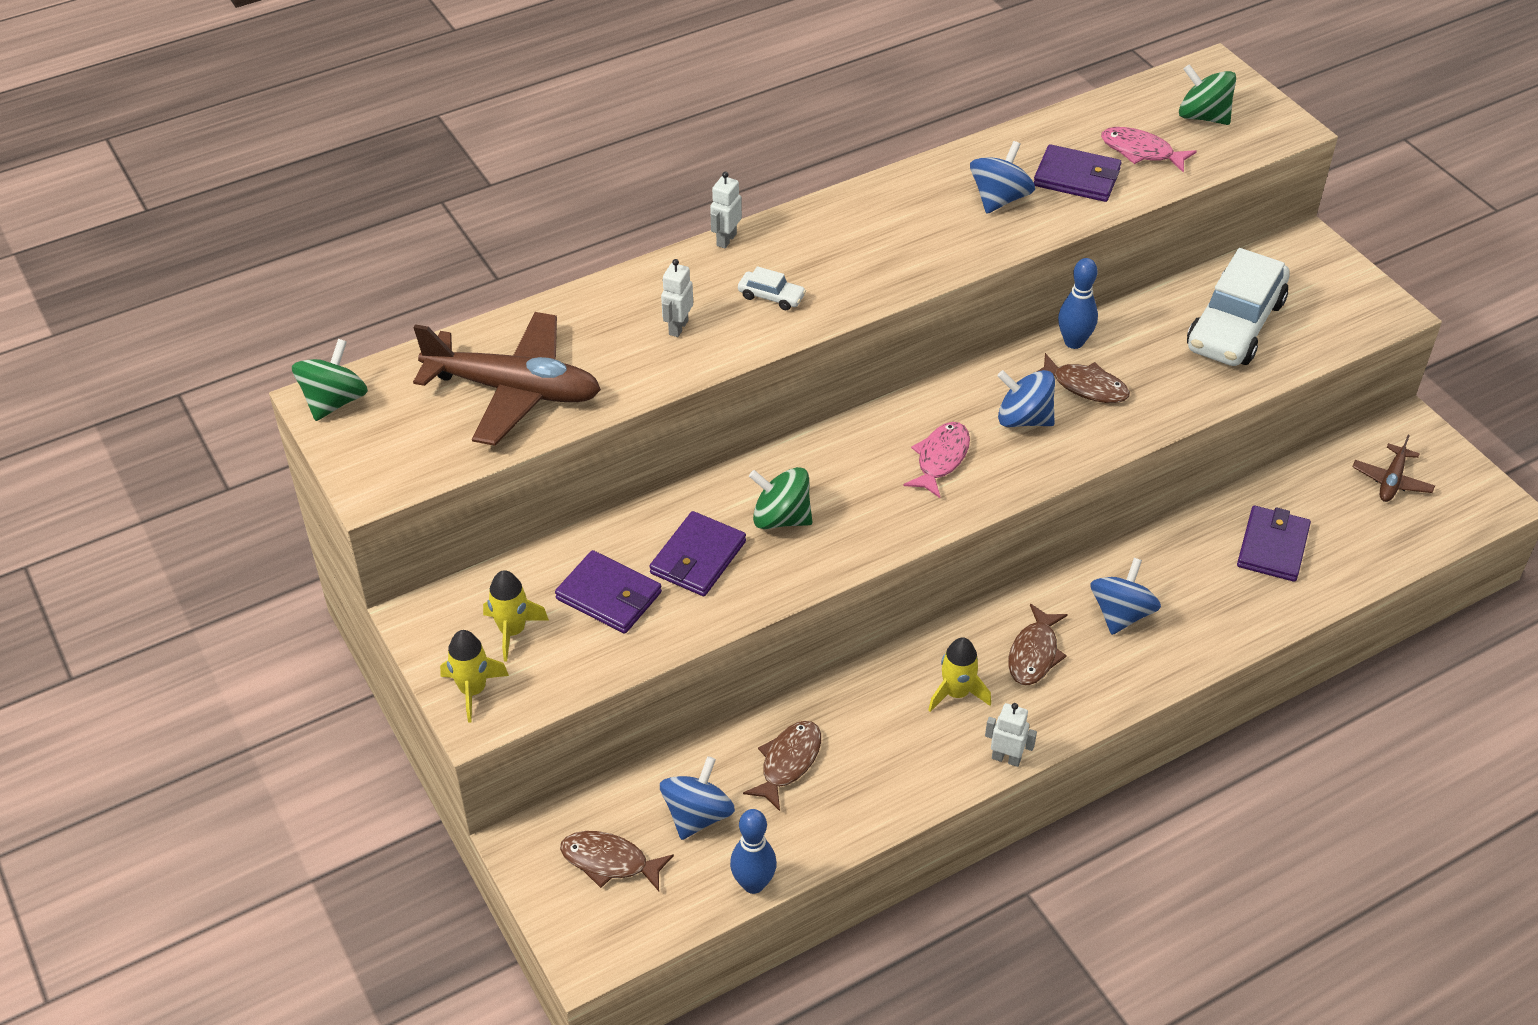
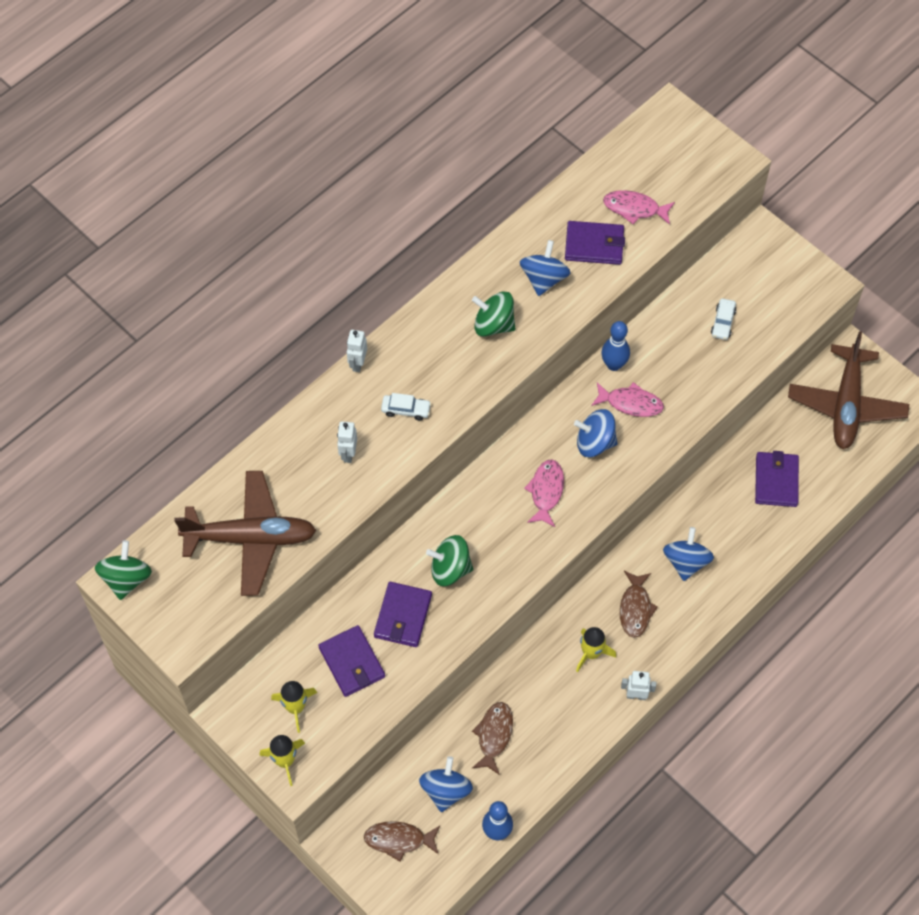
camera: 15 degrees left, 15 degrees up
purple wallet [555,550,662,634] -> purple wallet turned 45 degrees clockwise [318,625,385,697]
brown fish [1037,353,1130,403] -> pink fish [591,382,664,417]
green spinning top [1179,64,1236,125] -> green spinning top moved to [472,291,516,337]
white car [1187,248,1290,366] -> white car [711,298,737,340], size x0.41
brown plane [1352,435,1435,502] -> brown plane [788,331,909,449], size x2.07

